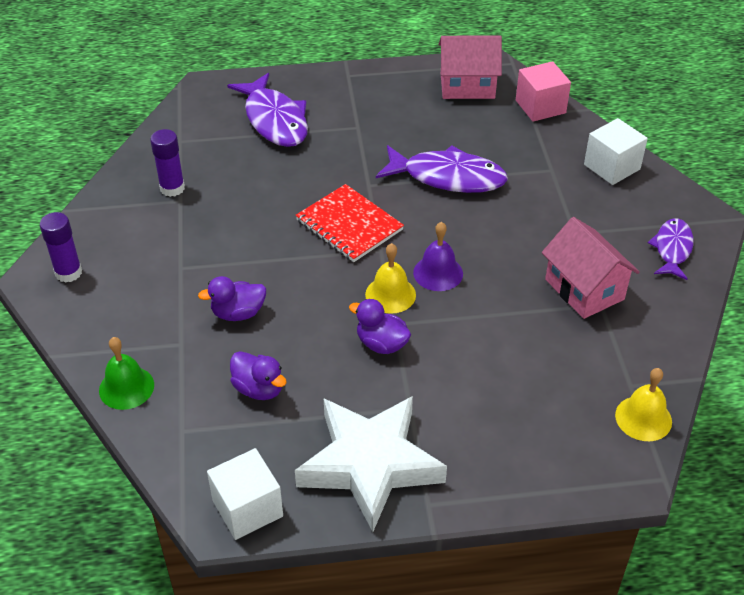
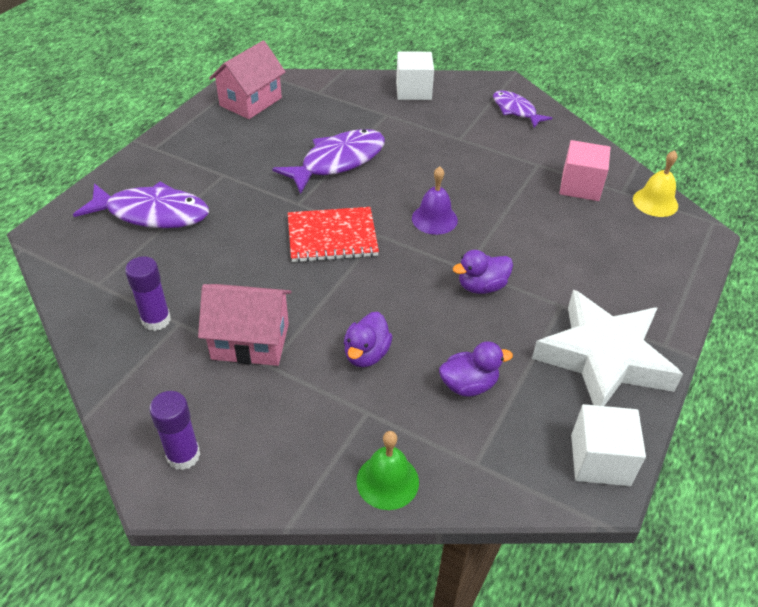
camera: 55 degrees left, 0 degrees up
yellow bell [365,243,416,314] -> none
pink cube [516,61,571,122] -> pink cube moved to [560,140,611,201]
pink house [542,217,640,319] -> pink house moved to [198,284,292,366]

